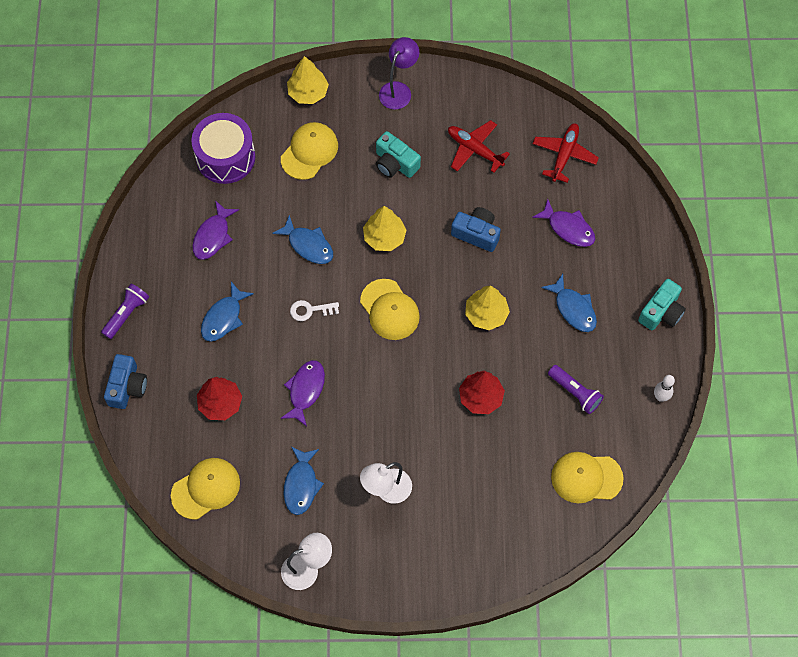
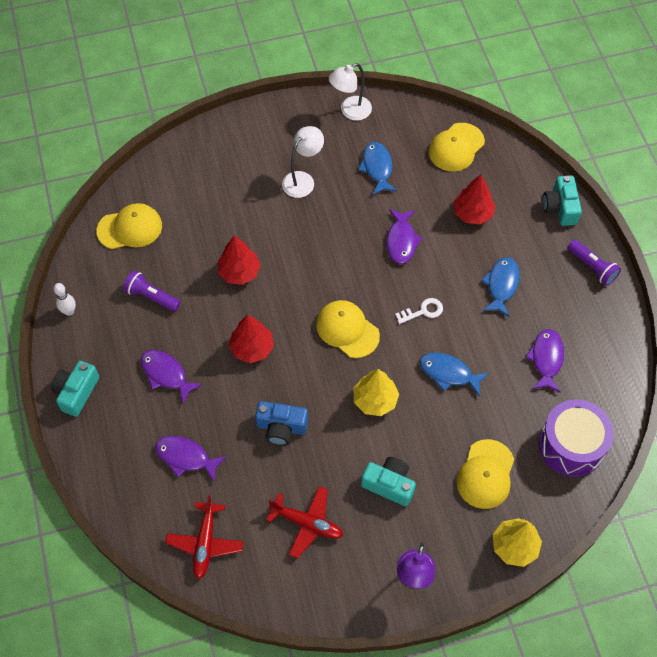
camera: 165 degrees right, 5 degrees down
purple flashlight [101,284,149,339] -> purple flashlight turned 60 degrees counterclockwise [568,240,621,286]
blue camera [104,354,147,409] -> turquoise camera [543,175,582,226]
yellow tree [465,286,510,330] -> red tree [229,315,274,363]
blue fish [541,274,597,332] -> purple fish [141,350,203,404]

